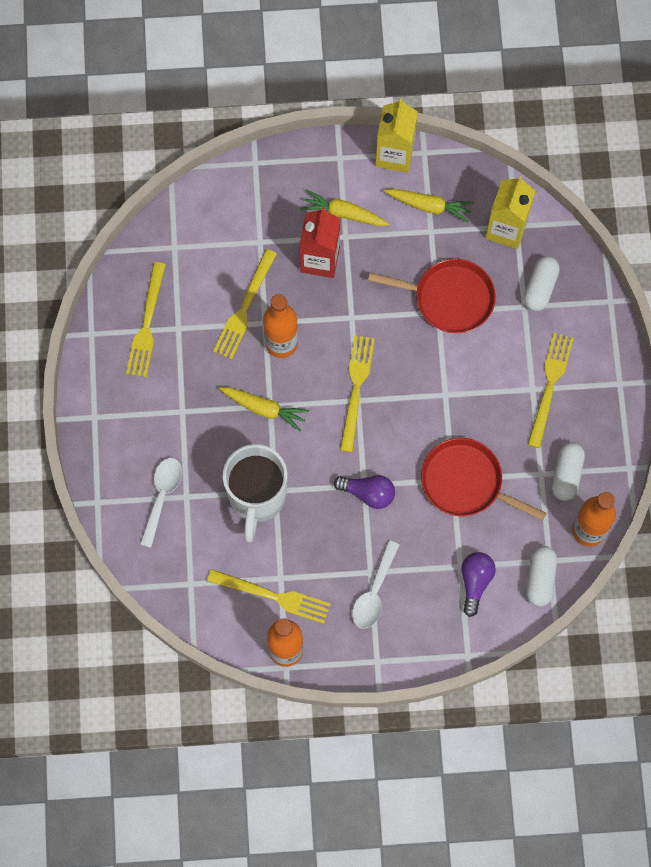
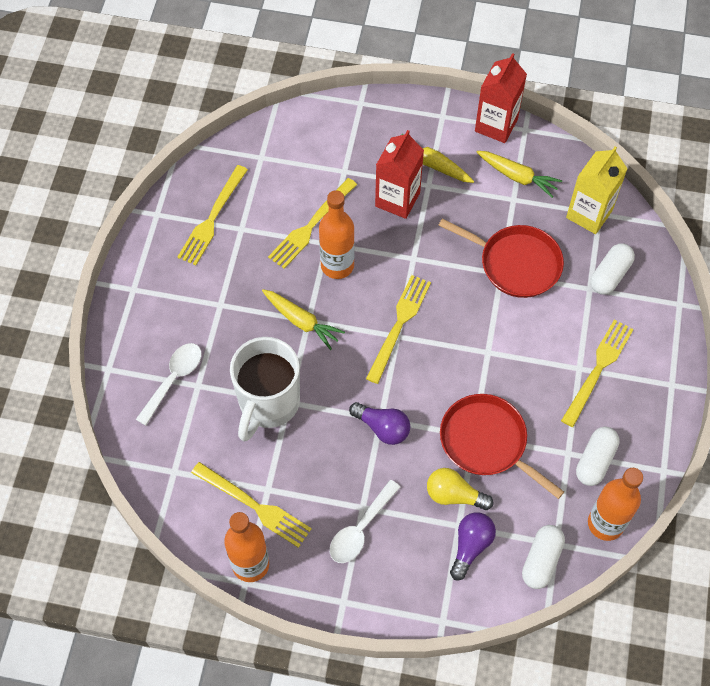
camera: 15 degrees right, 10 degrees down
yellow carton [375,98,418,173] -> red carton [475,53,527,143]
none -> yellow light bulb [427,468,493,510]

